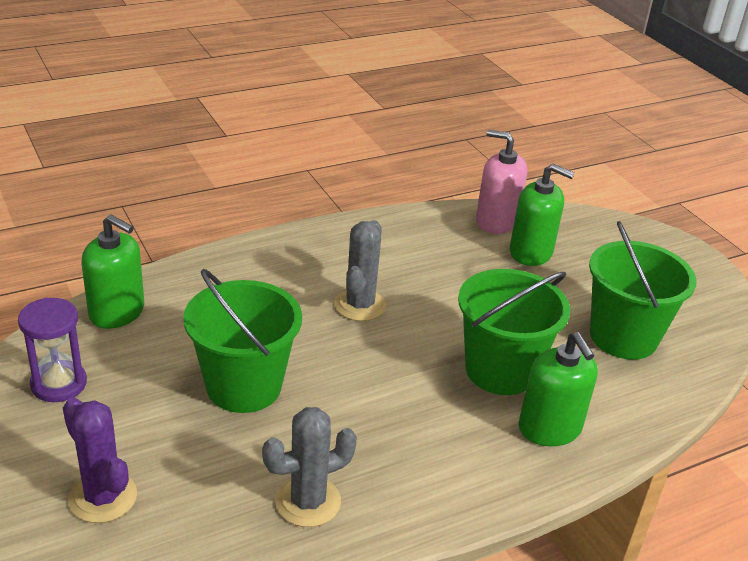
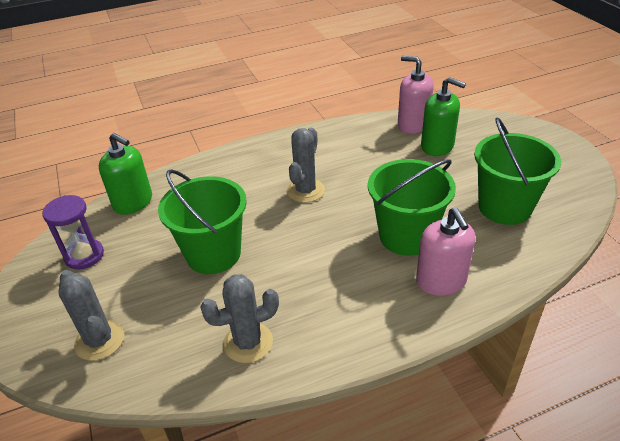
camera: 10 degrees right, 5 degrees up
purple cactus [63,397,137,523] -> grey cactus [58,270,124,361]
green soap dispenser [518,332,598,446] -> pink soap dispenser [416,208,475,296]

